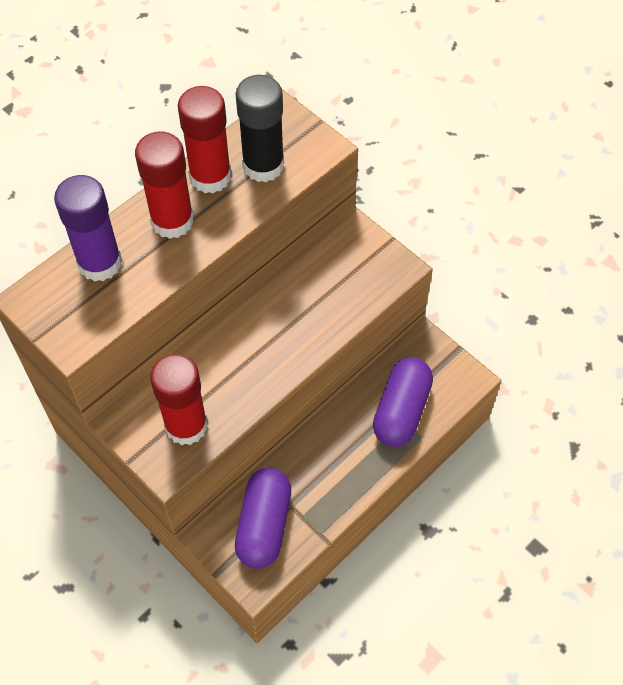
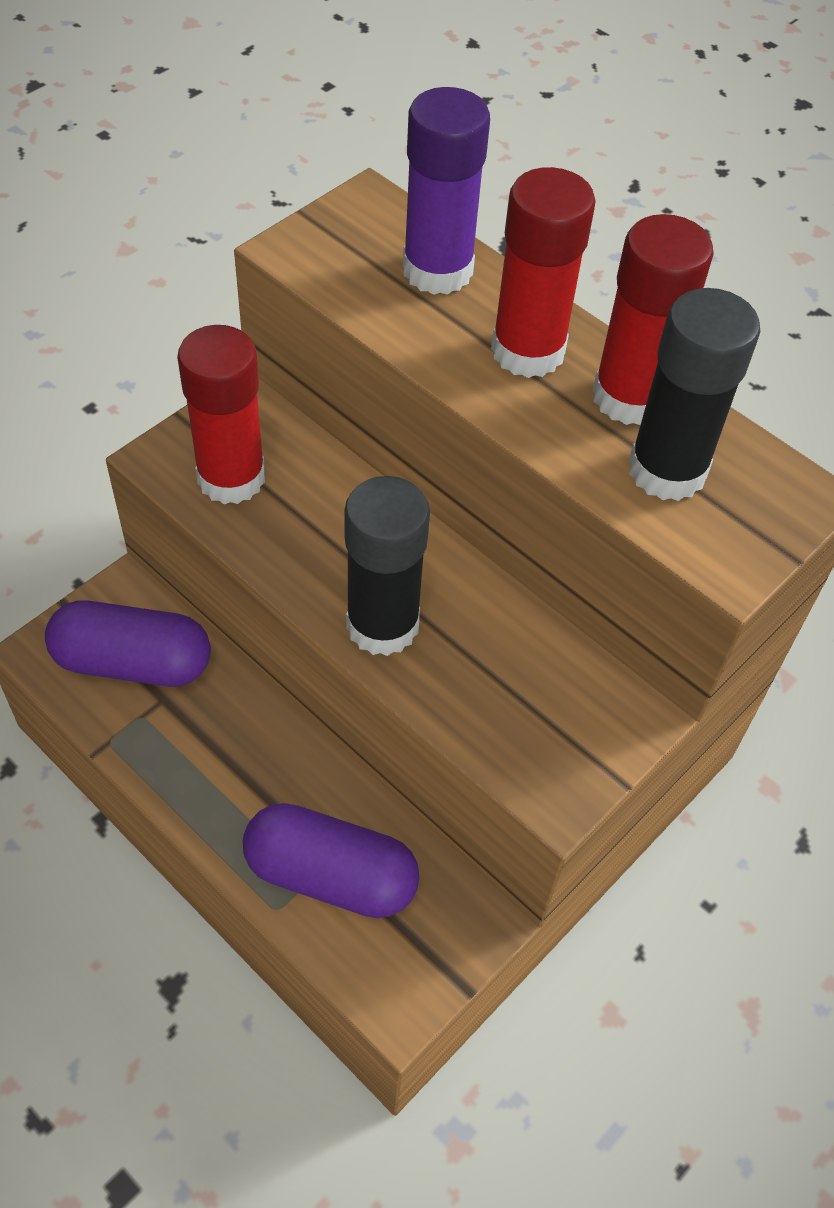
camera: 85 degrees right, 5 degrees down
none -> black glue stick [345,476,430,656]

